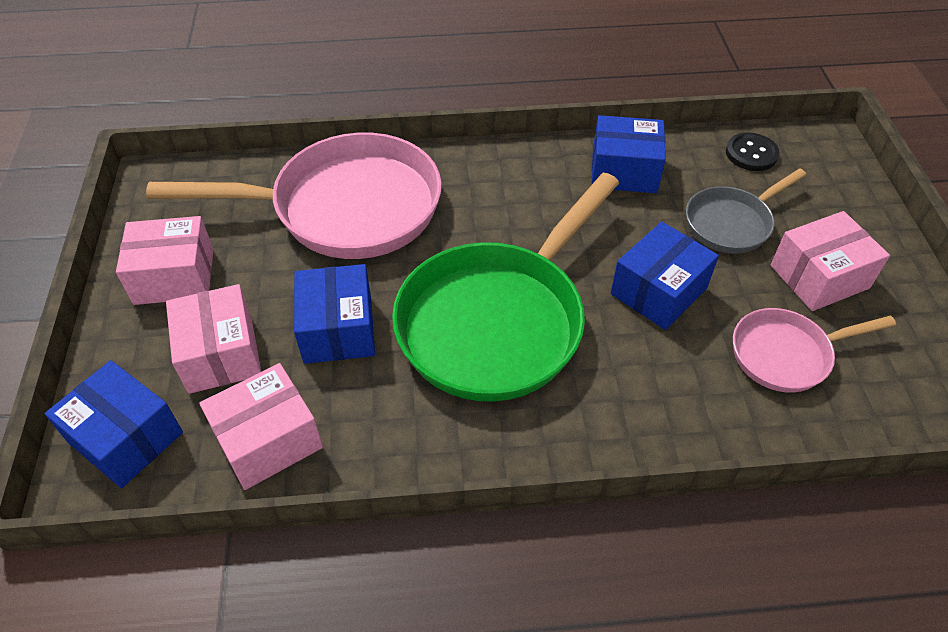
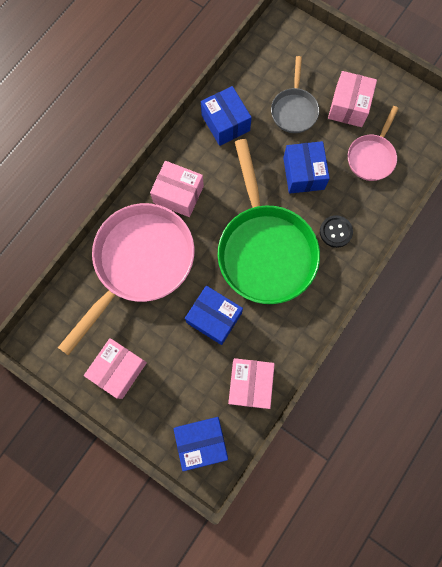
camera: 50 degrees left, 25 degrees up
pink box [166,284,261,394] -> pink box moved to [150,161,204,217]
blue box [591,115,666,193] -> blue box turned 75 degrees counterclockwise [201,86,252,146]
black button [726,132,780,171] -> black button moved to [320,215,353,248]

